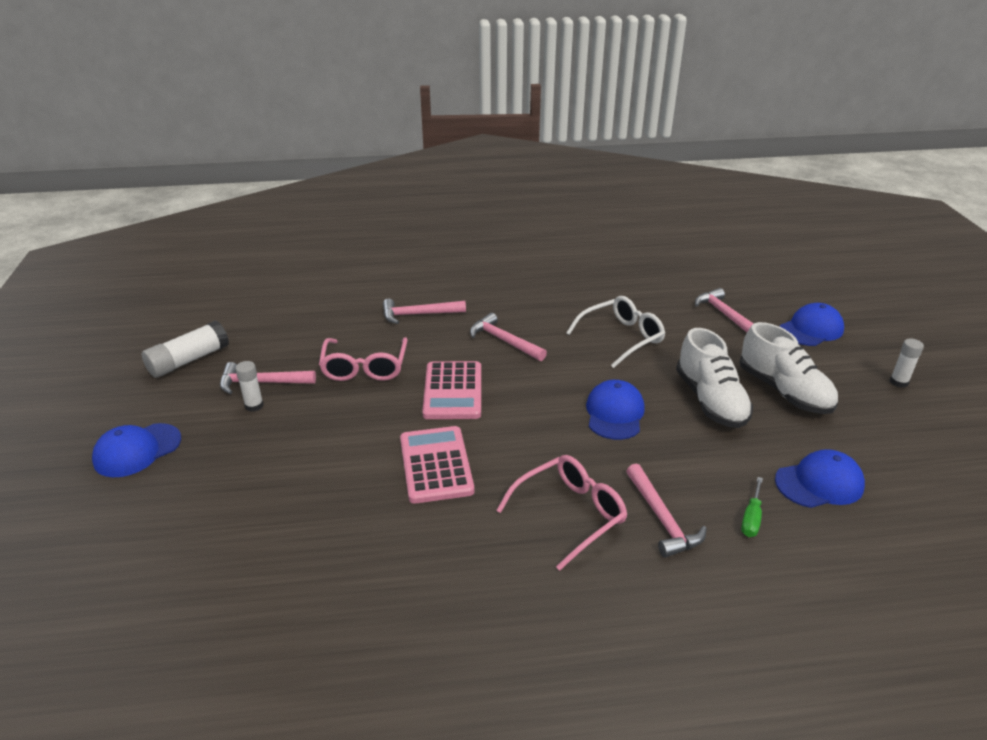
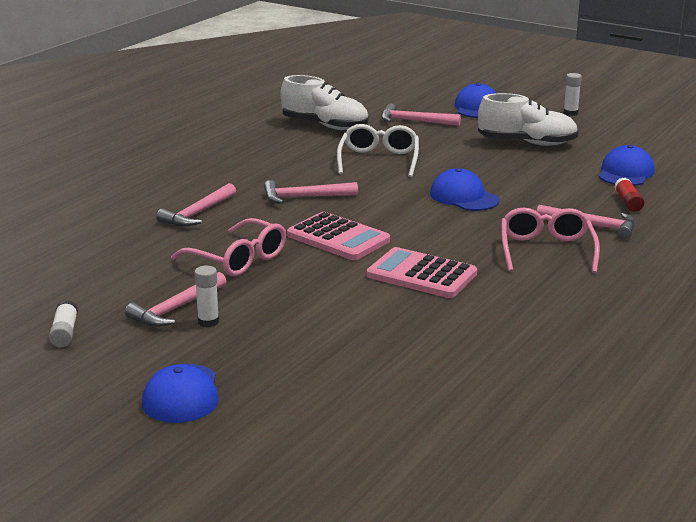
camera: 50 degrees left, 10 degrees down
white glue stick [142,321,229,378] -> white glue stick [49,300,78,347], size x0.59
white shoe [676,328,753,428] -> white shoe moved to [281,75,369,130]
green screwdriver [741,477,763,537] -> red glue stick [614,177,645,212]

